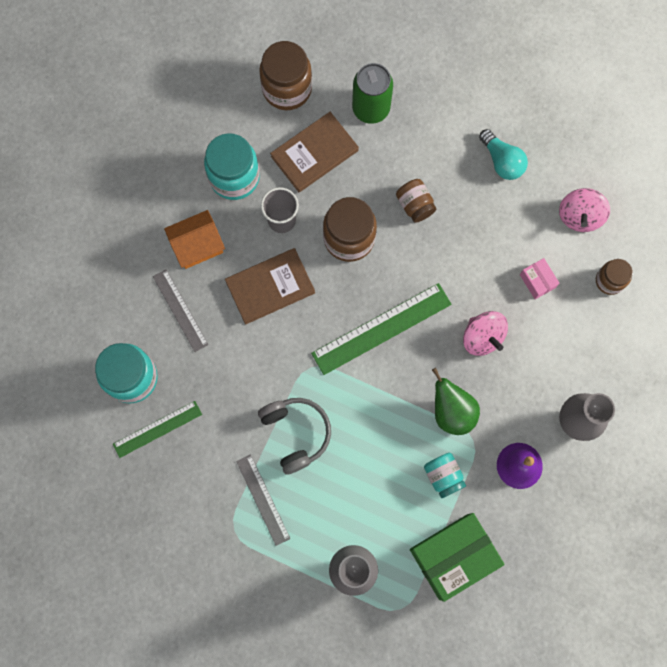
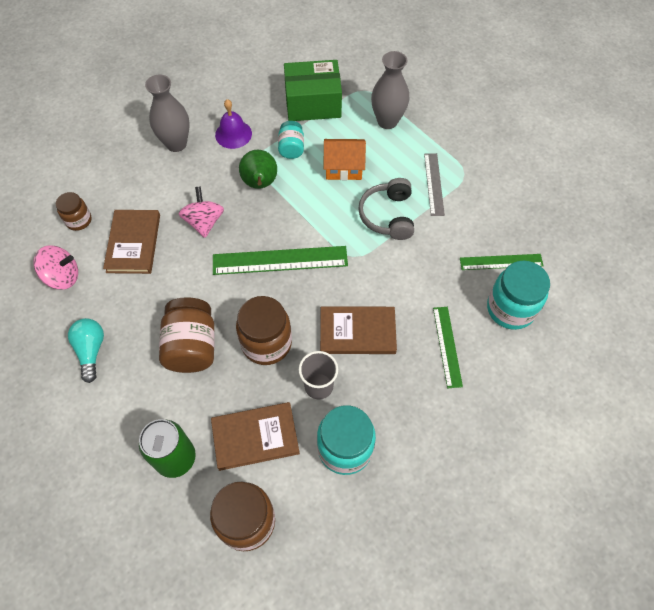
camera: 155 degrees left, 15 degrees down
grey ruler [153,269,208,352] -> green ruler [433,307,463,388]
orange house [164,210,225,269] -> orange house moved to [324,139,366,180]
brown jar [396,179,436,223] -> brown jar [159,297,215,373], size x1.73
pink box [520,258,559,299] -> brown book [103,210,160,274]
pink spinning top [559,188,610,232] -> pink spinning top turned 45 degrees clockwise [34,245,78,290]

